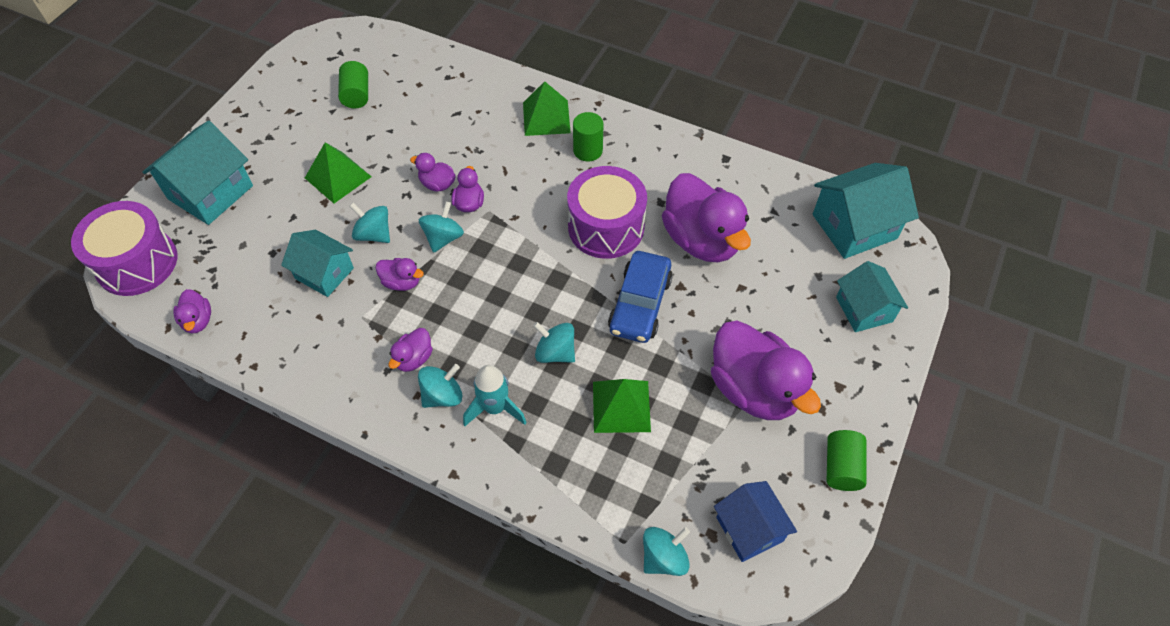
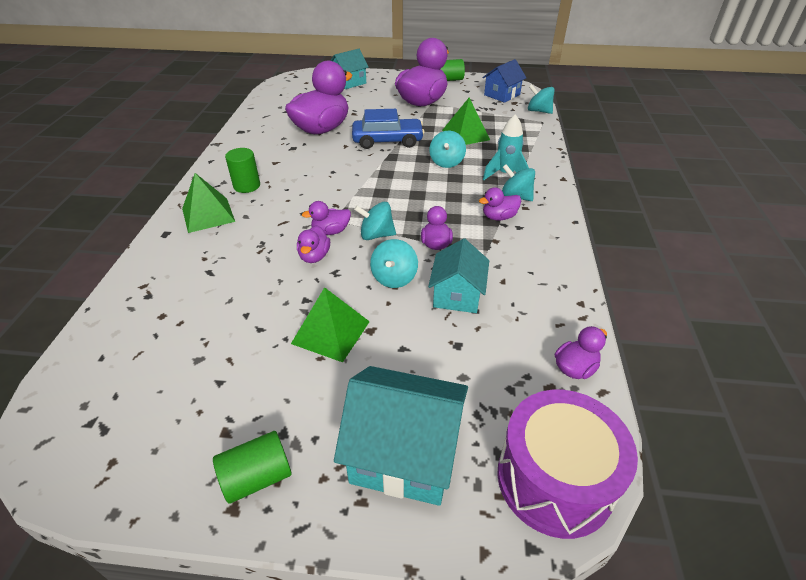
camera: 110 degrees left, 15 degrees down
green cylinder [338,61,368,108] -> green cylinder moved to [213,431,292,504]
purple duck [389,328,433,372] -> purple duck turned 150 degrees clockwise [479,187,521,220]
purple drum [567,166,647,259] -> none
turquoise house [813,163,919,259] -> none

